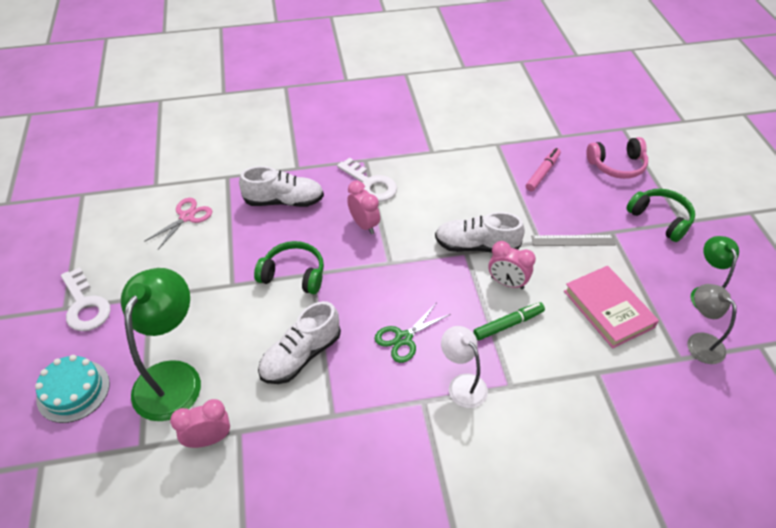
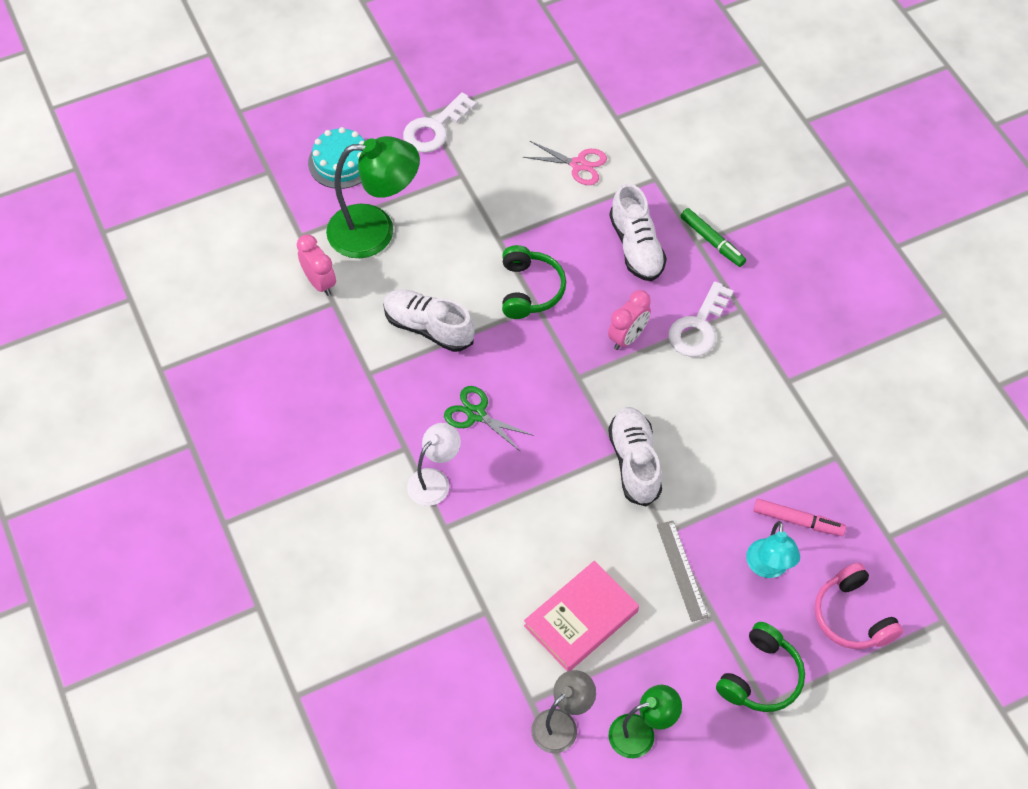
camera: 75 degrees right, 10 degrees up
green marker [473,302,545,340] -> green marker moved to [681,208,746,267]
pink clock [488,241,536,289] -> none
none -> turquoise lamp [746,521,800,578]

